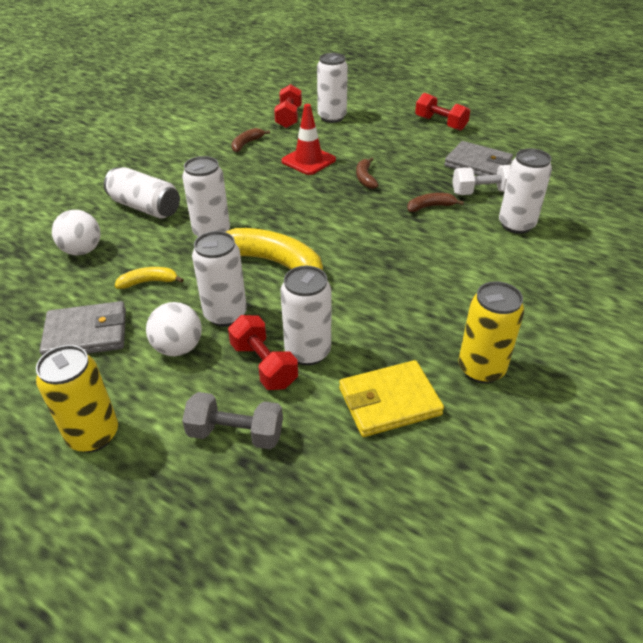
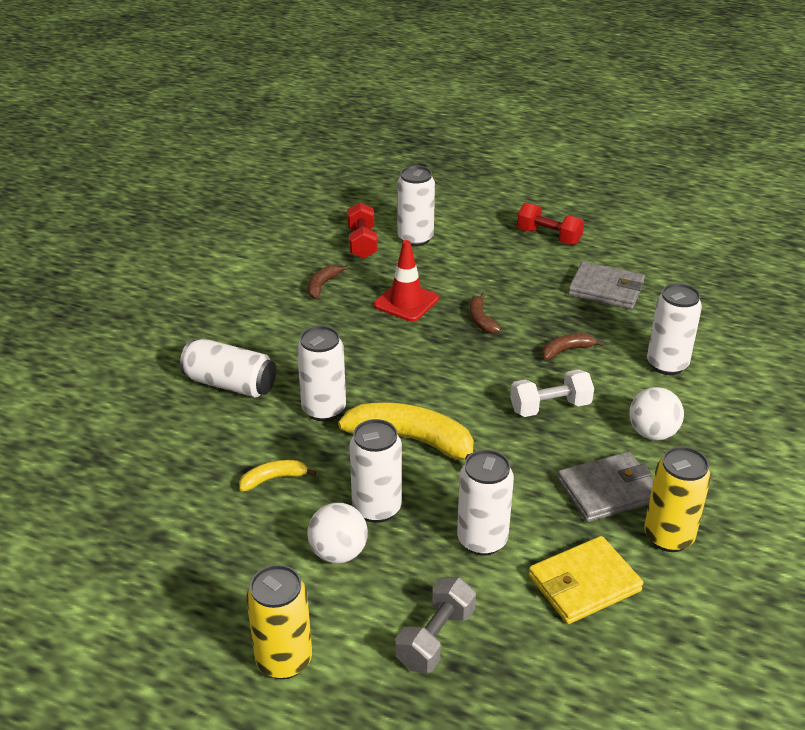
camera: 10 degrees left, 5 degrees down
grey wallet [39,301,126,356] -> grey wallet moved to [557,452,653,522]
white ball [52,210,101,255] -> white ball moved to [629,387,684,440]
grey dumbbell [182,392,283,449] -> grey dumbbell turned 60 degrees counterclockwise [395,577,476,673]
red dumbbell [228,315,298,390] -> none
white dumbbell [452,165,510,195] -> white dumbbell moved to [510,369,594,417]

